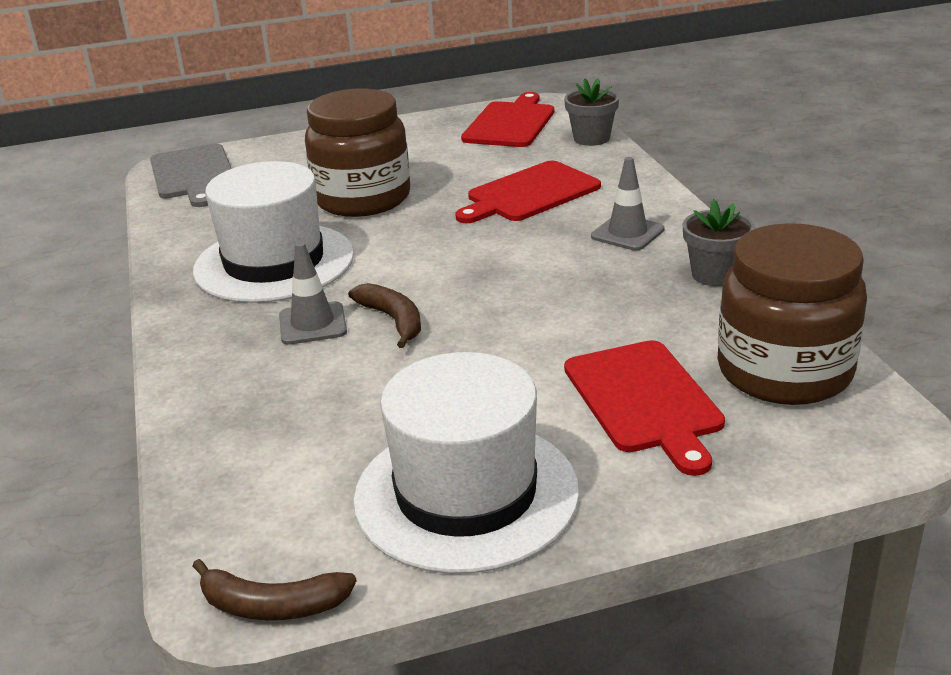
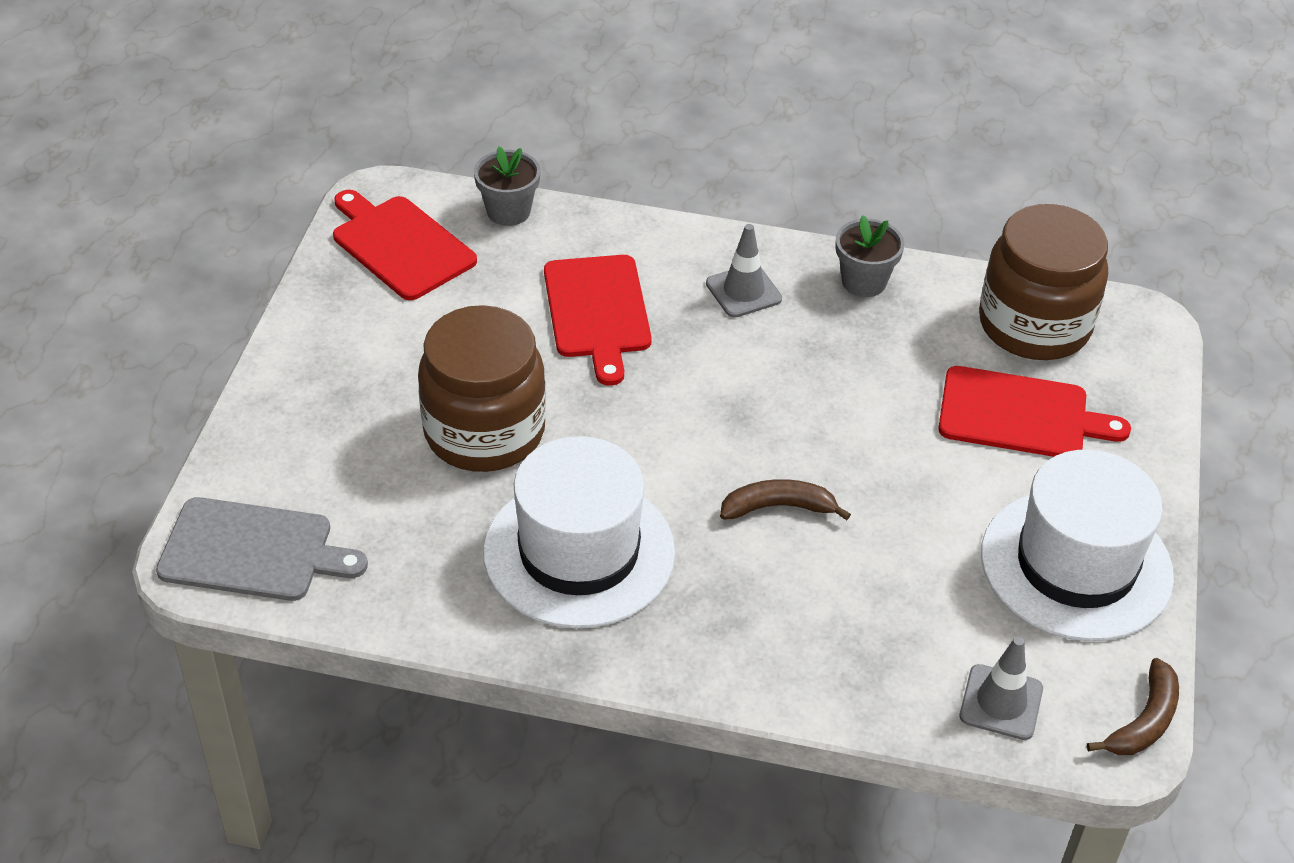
camera: 65 degrees left, 15 degrees up
grey traffic cone [279,242,347,345] -> grey traffic cone moved to [960,636,1043,740]

